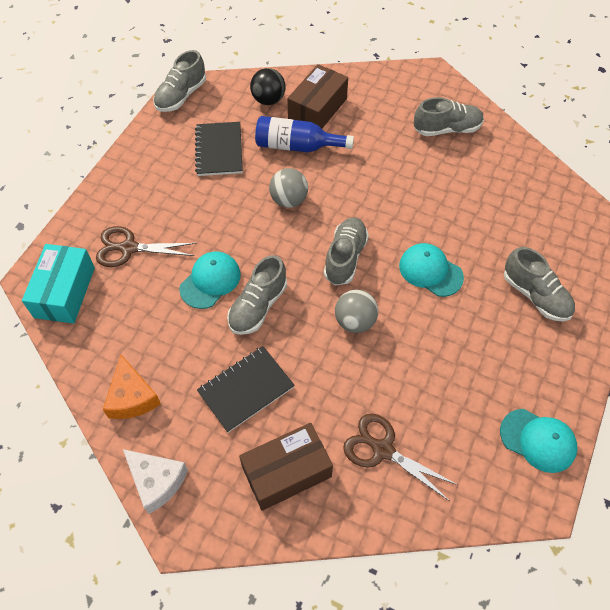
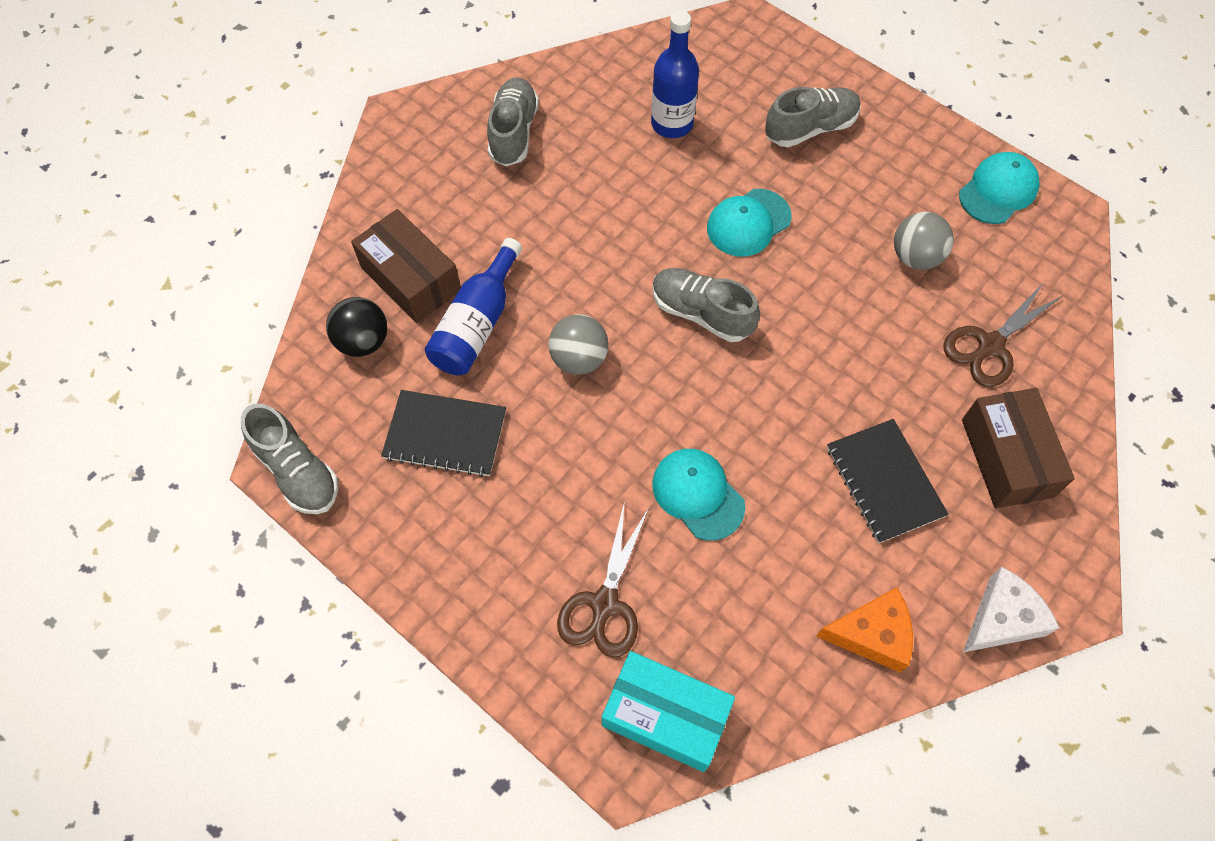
camera: 75 degrees left, 5 degrees up
grey shoe [227,255,287,335] -> none
grey ball [335,290,379,333] -> grey ball moved to [894,212,954,270]
none -> blue bottle [651,11,699,138]

